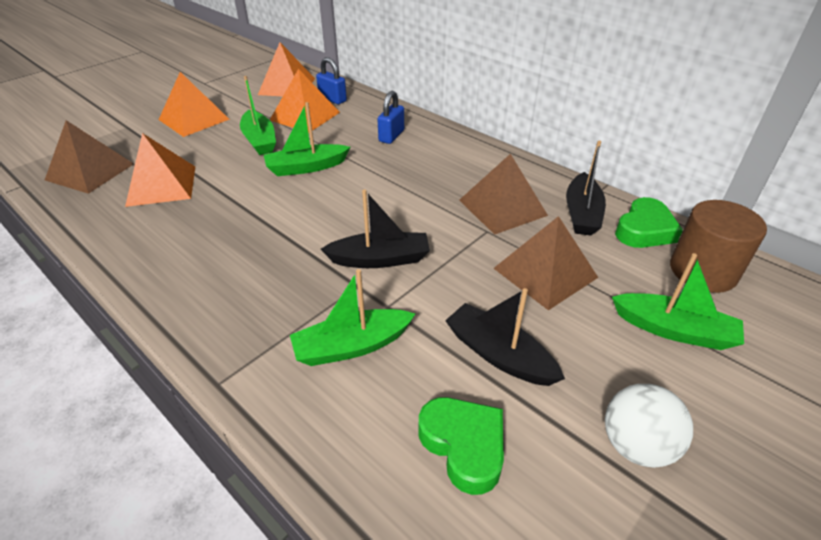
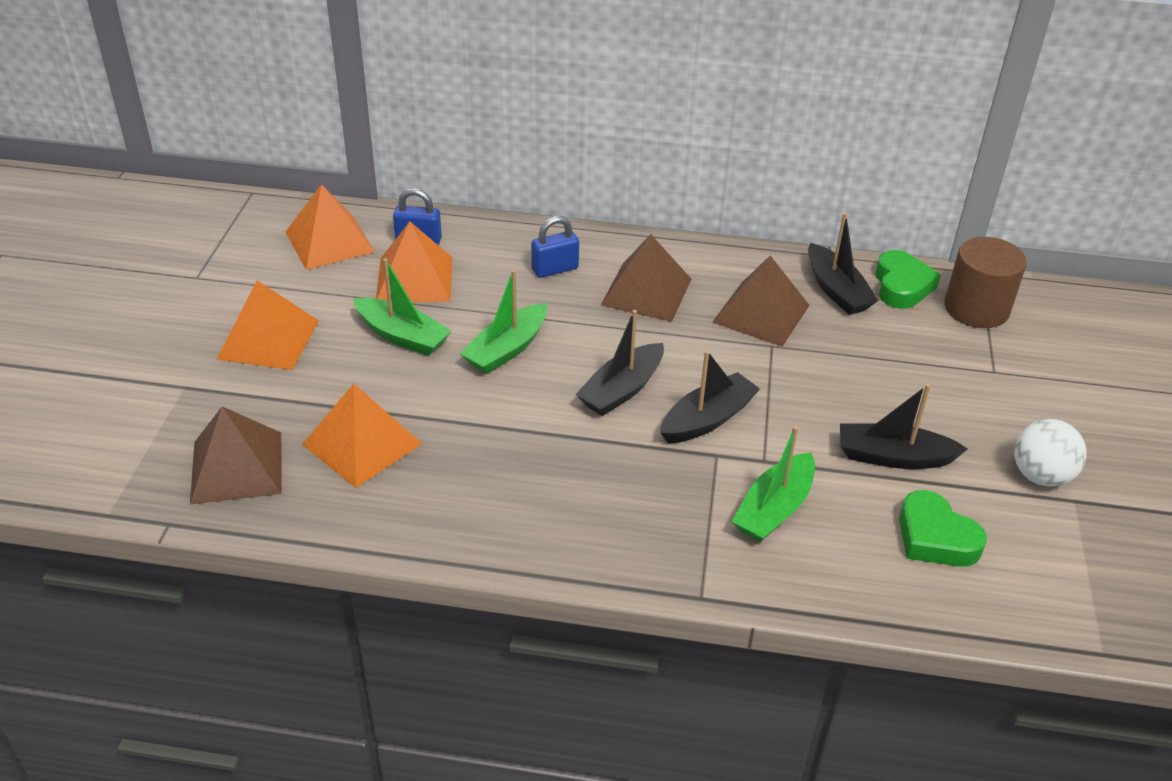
camera: 35 degrees left, 0 degrees up
blue padlock [378,91,404,144] -> blue padlock turned 75 degrees clockwise [531,216,579,278]
green heart [419,397,504,495] -> green heart turned 150 degrees counterclockwise [899,490,987,567]
brown pyramid [493,216,598,310] -> brown pyramid moved to [600,234,691,322]
green boat [612,253,744,350] -> none
none -> black boat [575,310,664,416]

